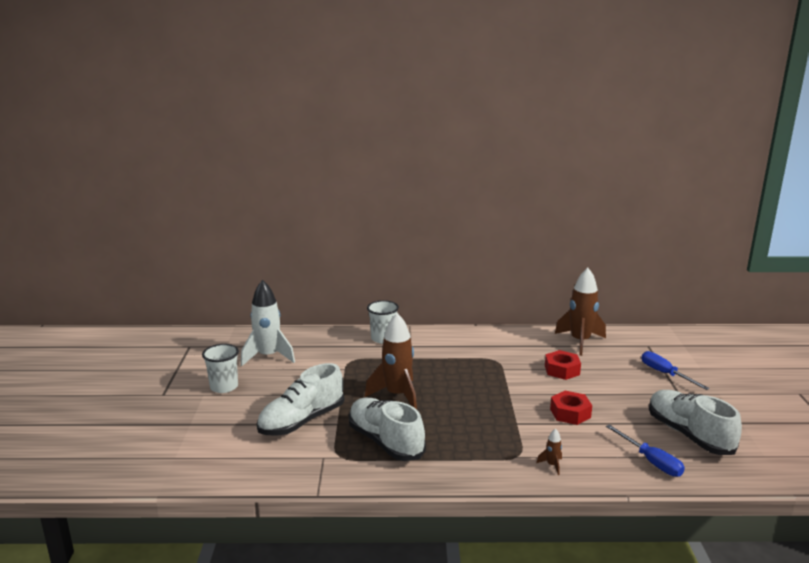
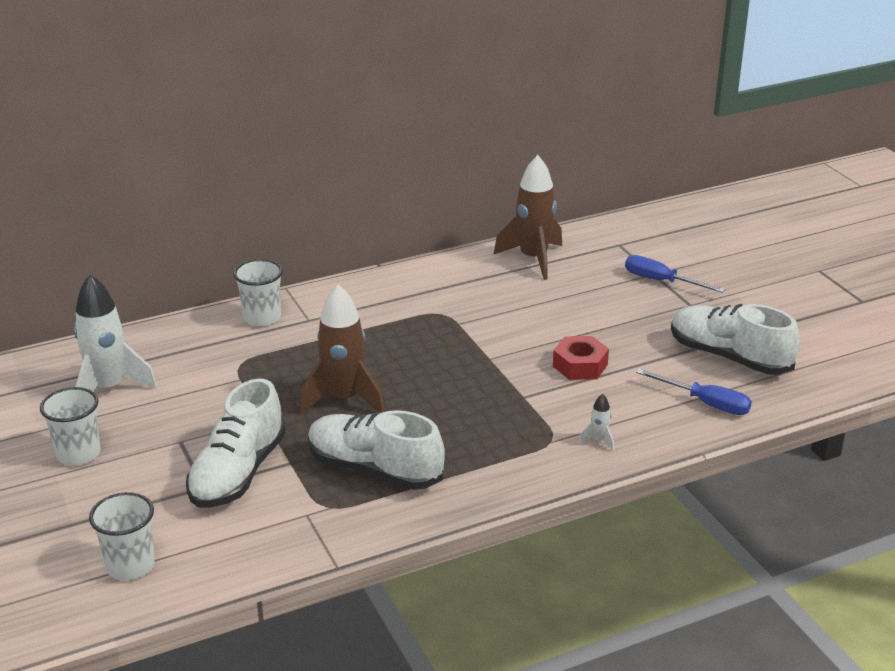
camera: 25 degrees left, 10 degrees up
brown rocket [536,428,562,475] -> white rocket [579,394,614,451]
red nut [545,350,581,380] -> none
none -> white cup [89,492,155,580]

